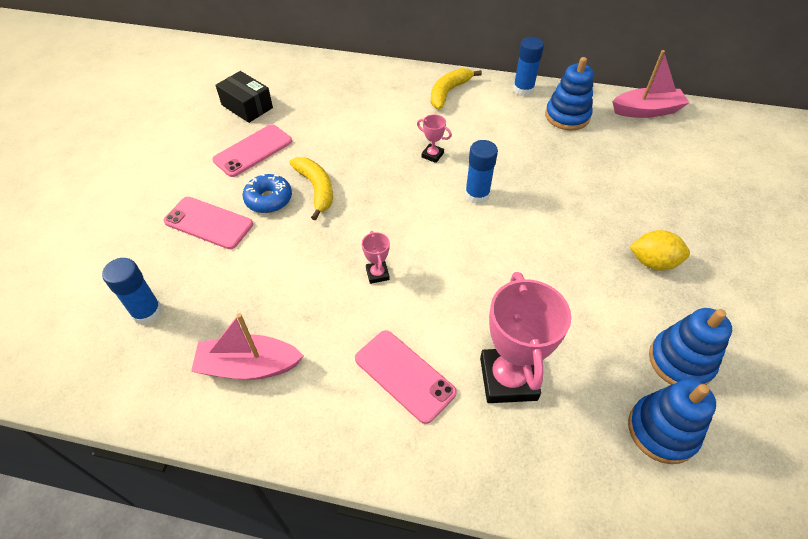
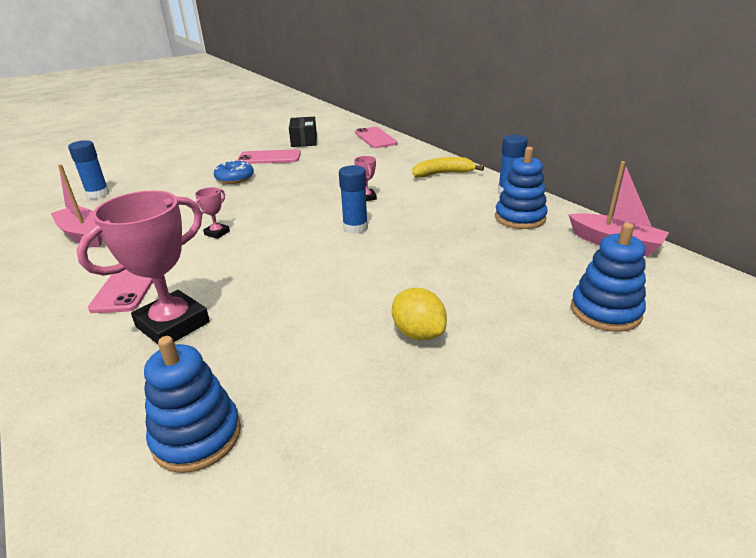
camera: 45 degrees right, 20 degrees down
pink phone [163,197,253,249] -> pink phone moved to [355,127,398,148]
yellow banana [289,157,333,220] -> none
blue stacking toy [649,308,732,385] -> blue stacking toy moved to [571,223,646,332]

